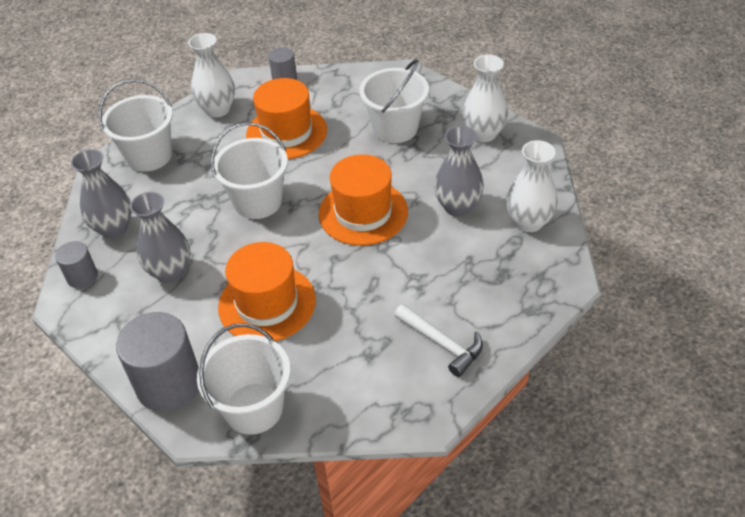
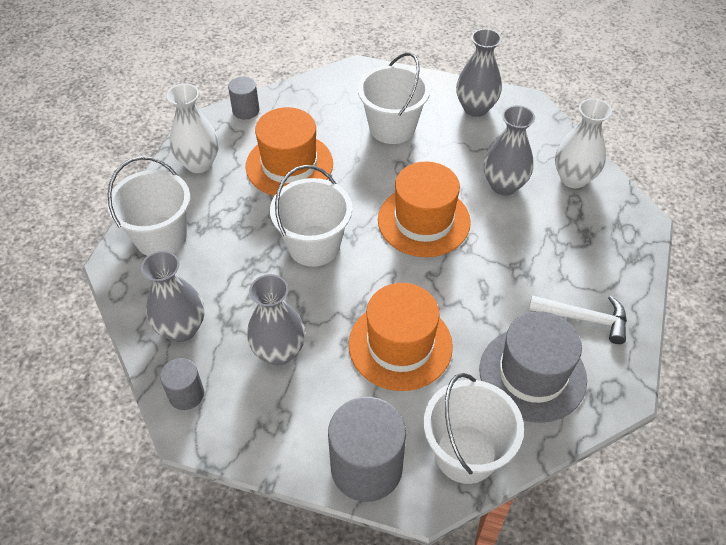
camera: 30 degrees left, 5 degrees up
white vase [462,55,508,142] -> grey vase [456,29,502,117]
none -> grey hat [480,311,587,423]

